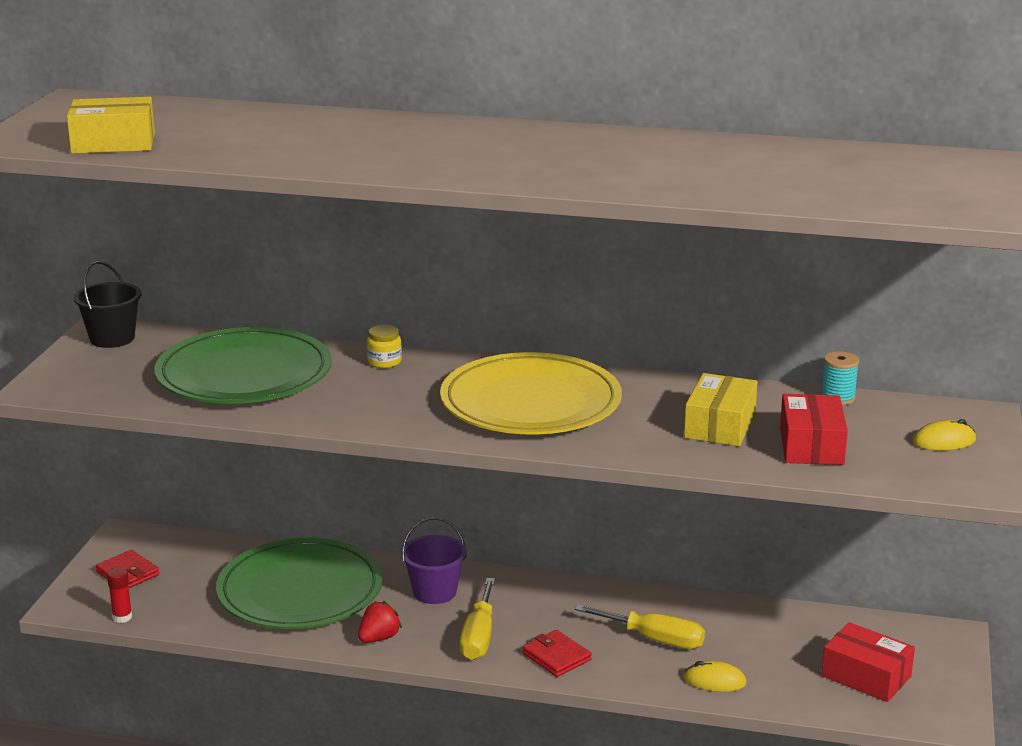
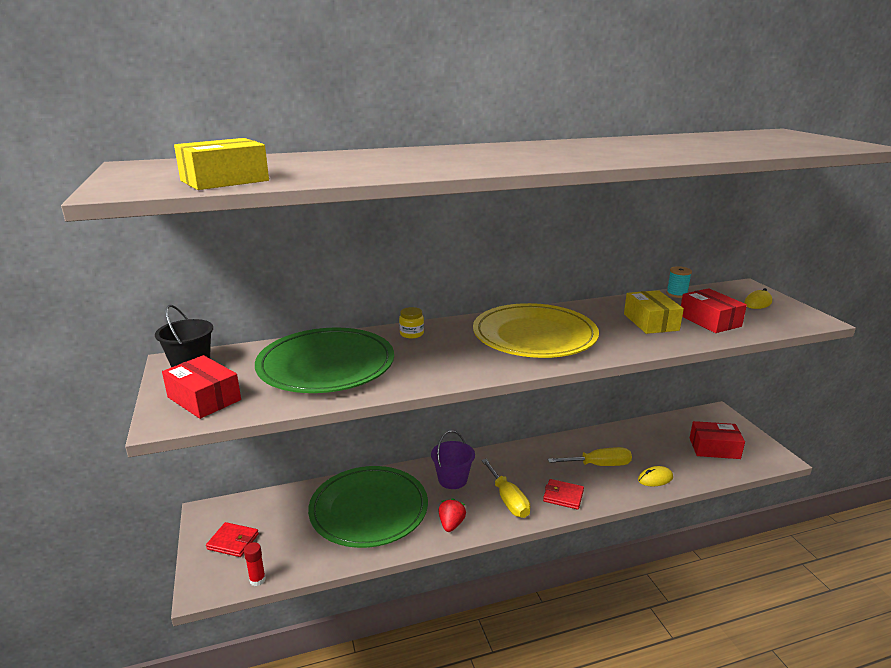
camera: 30 degrees left, 0 degrees up
none -> red box [162,355,241,419]

